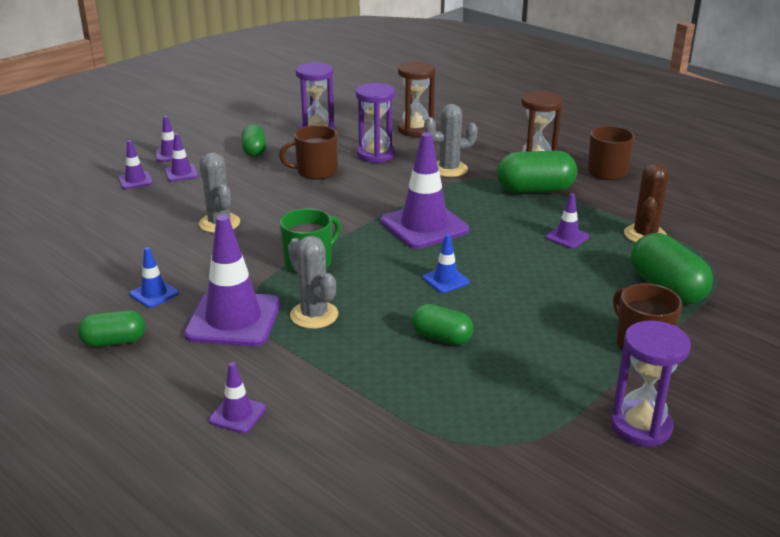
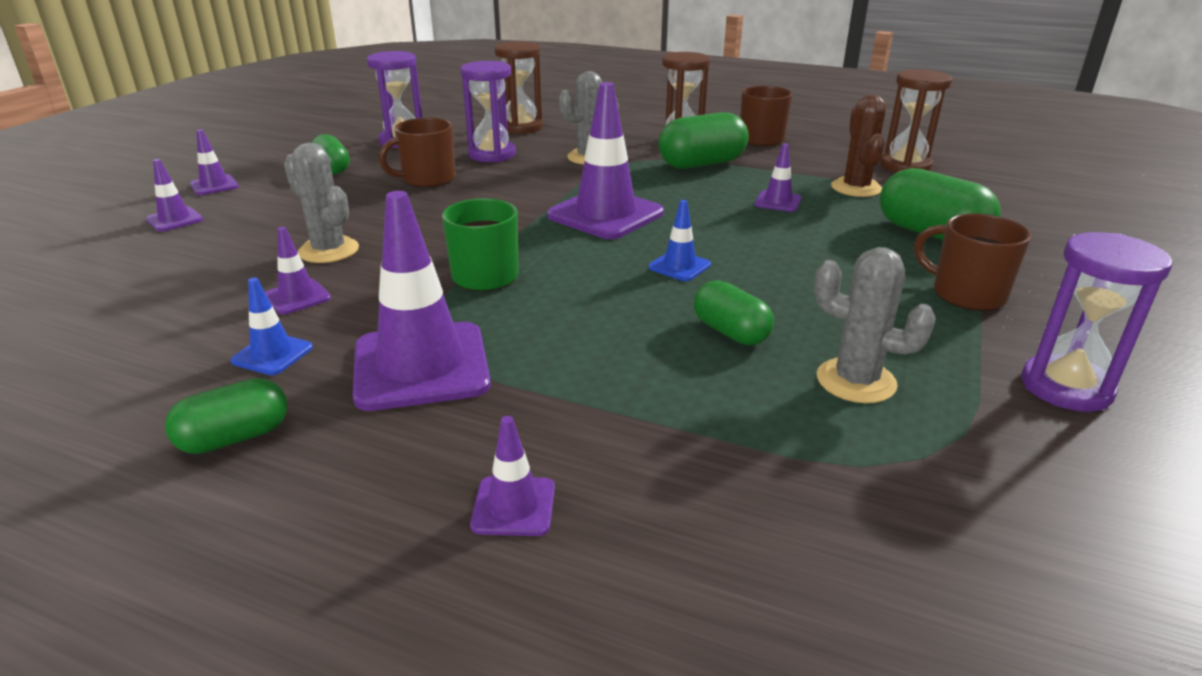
camera: 20 degrees left, 0 degrees up
purple traffic cone [165,133,198,182] -> purple traffic cone moved to [265,227,331,315]
grey cactus [288,236,338,329] -> grey cactus moved to [814,247,936,403]
green capsule [412,304,474,345] -> green capsule turned 45 degrees clockwise [694,280,774,345]
none -> brown hourglass [880,69,952,173]

